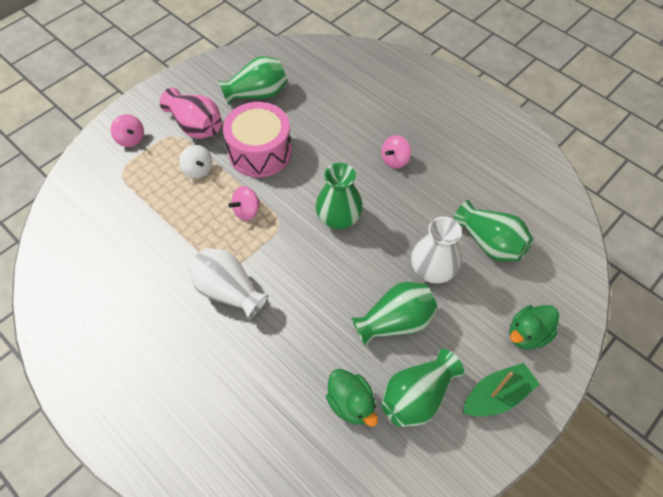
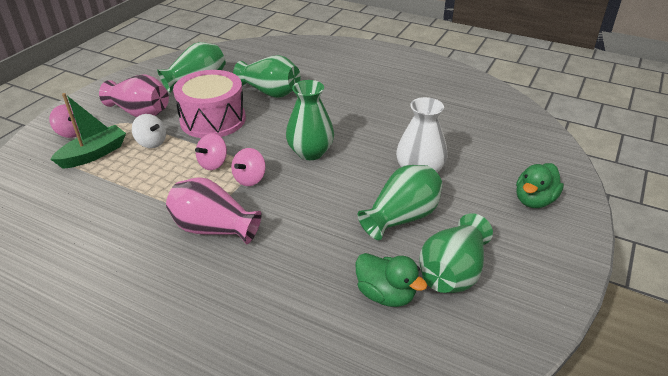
camera: 15 degrees left, 20 degrees down
white vase [189,248,269,320] -> pink vase [166,177,262,244]
pink spinning top [381,135,411,169] -> pink spinning top moved to [231,148,266,186]
green vase [453,200,533,262] -> green vase moved to [233,55,300,98]
green boat [463,363,539,416] -> green boat moved to [50,93,126,169]

